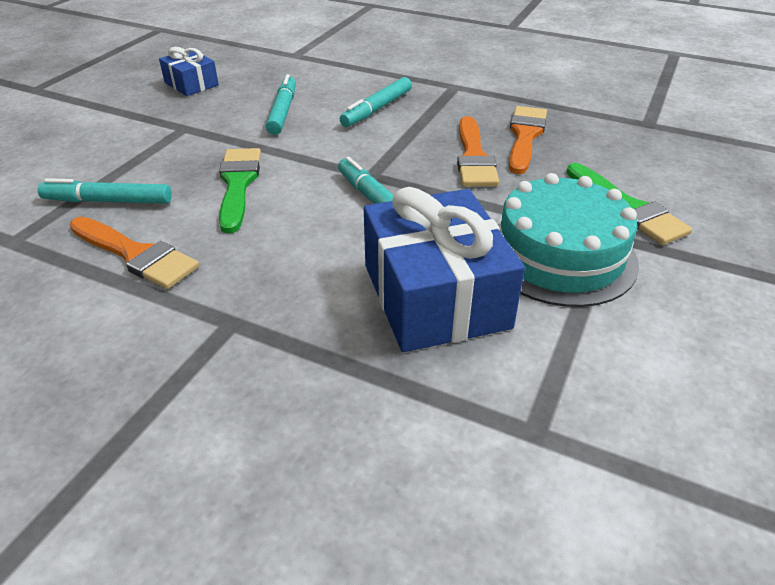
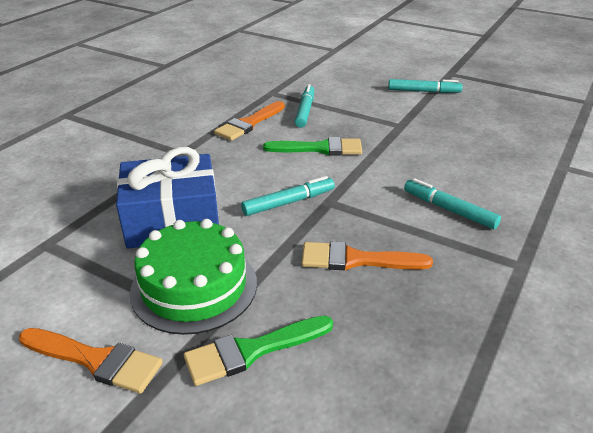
camera: 95 degrees right, 5 degrees down
blue gift [159,47,219,96] -> none
turquoise marker [266,74,296,135] -> turquoise marker moved to [388,79,463,93]
turquoise cake [498,173,639,307] -> green cake [130,219,257,335]
orange brush [509,106,547,174] -> orange brush moved to [19,328,163,394]

